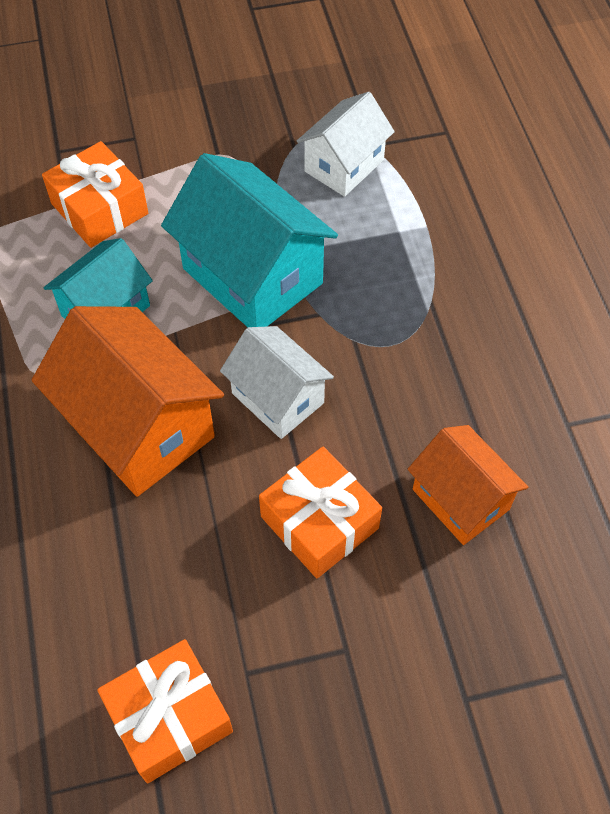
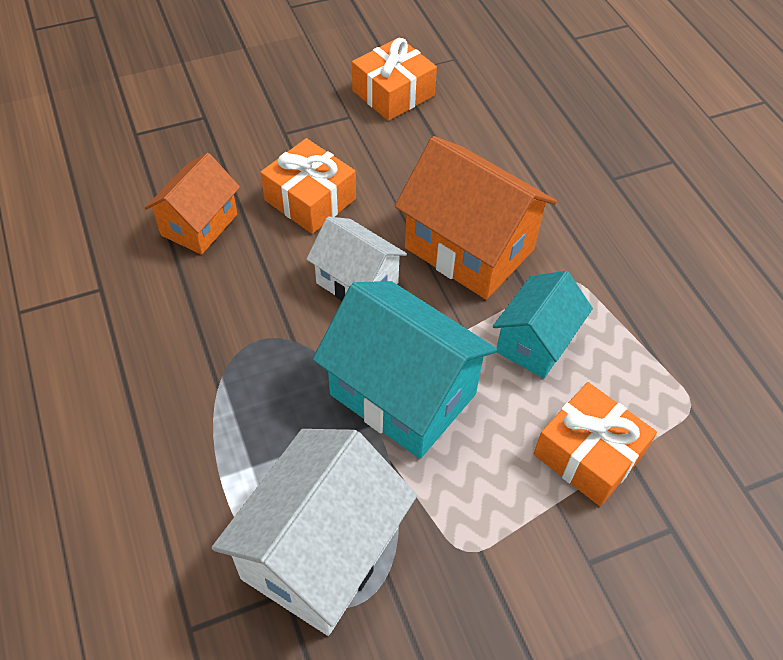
camera: 170 degrees right, 5 degrees down
white house [297,92,395,197] -> white house [212,429,417,636], size x1.63
orange house [408,425,528,545] -> orange house turned 75 degrees clockwise [145,153,240,255]

